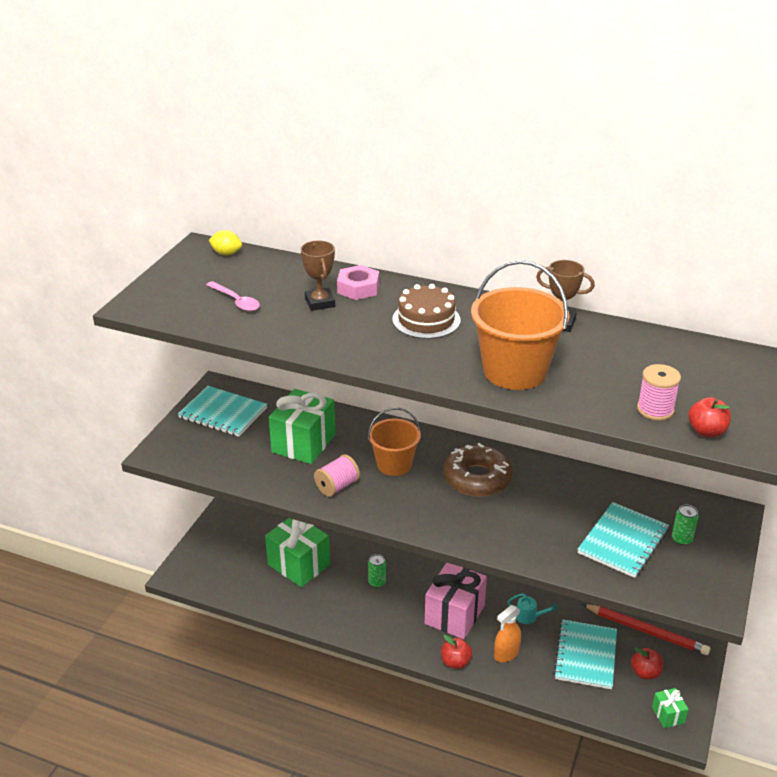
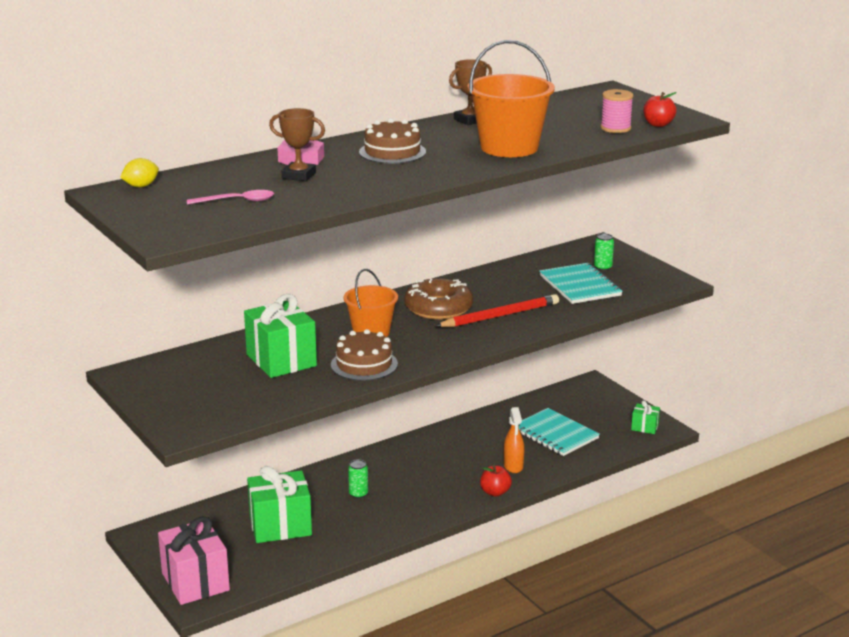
camera: 55 degrees left, 10 degrees down
turquoise notebook [178,386,267,437] -> none
pink spool [314,454,360,497] -> brown cake [331,329,398,381]
pink gift [425,563,487,639] -> pink gift moved to [158,516,230,605]
turquoise watering can [507,593,558,624] -> none
red pencil [582,604,710,655] -> red pencil moved to [436,294,559,327]
red apple [631,647,663,679] -> none

